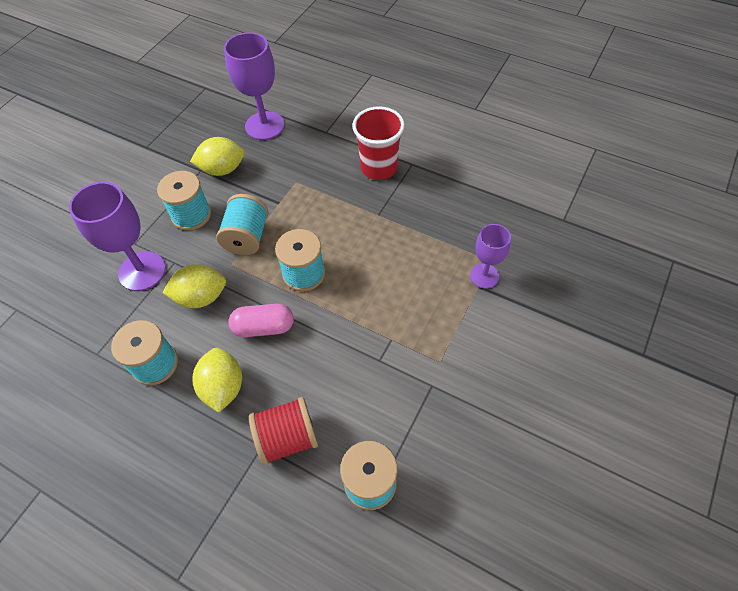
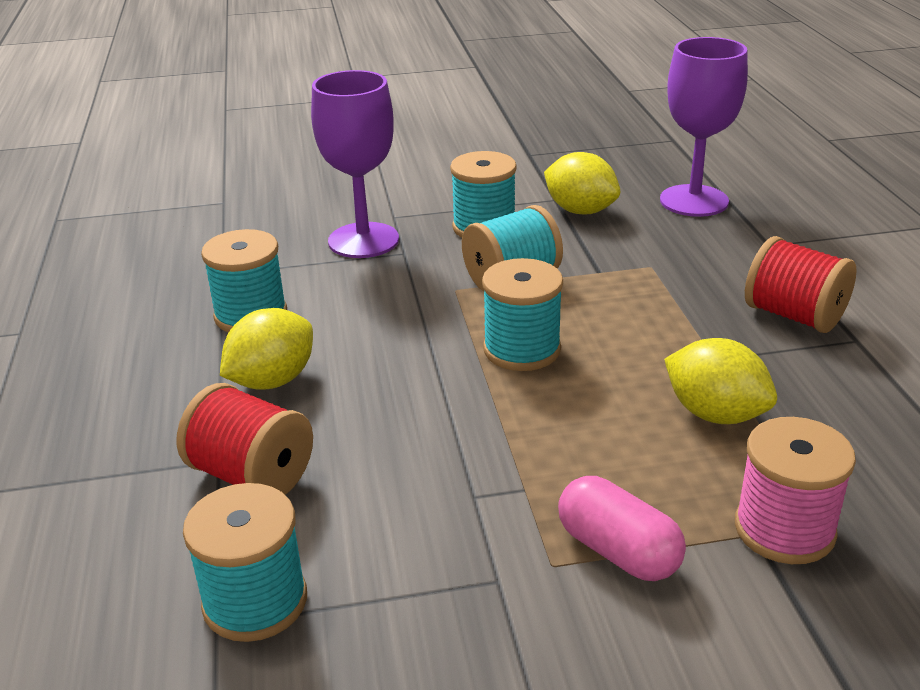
camera: 50 degrees right, 25 degrees down
yellow lemon [162,264,226,308] -> yellow lemon moved to [664,338,777,424]
pink capsule [228,304,294,337] -> pink capsule moved to [558,476,686,581]
red cup [352,106,405,180] -> red spool [745,236,857,333]
purple goblet [470,224,511,289] -> pink spool [735,417,856,564]

